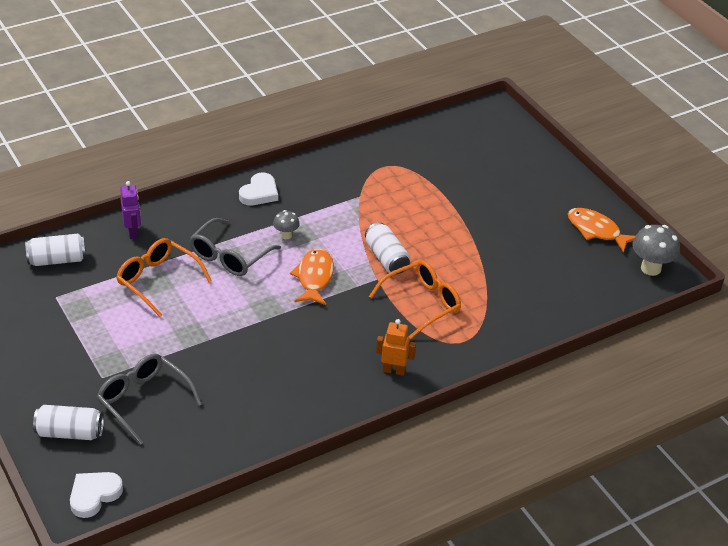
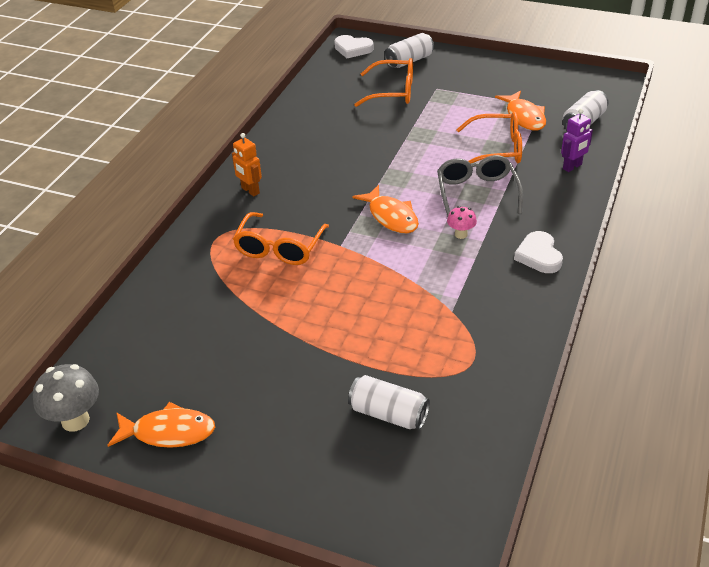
camera: 145 degrees right, 0 degrees up
white heart [70,472,123,518] -> white heart turned 105 degrees clockwise [334,35,374,58]
grey glasses [97,354,202,445] -> orange glasses [354,58,413,107]
purple robot [120,181,141,239] -> purple robot turned 75 degrees counterclockwise [561,109,593,172]
grey mushroom [273,210,300,239] -> pink mushroom [447,206,477,239]
white can [365,222,410,274] -> white can moved to [348,375,430,429]
orange robot [376,319,416,376] -> orange robot turned 75 degrees clockwise [232,133,262,196]
none -> orange fish [495,90,546,131]

